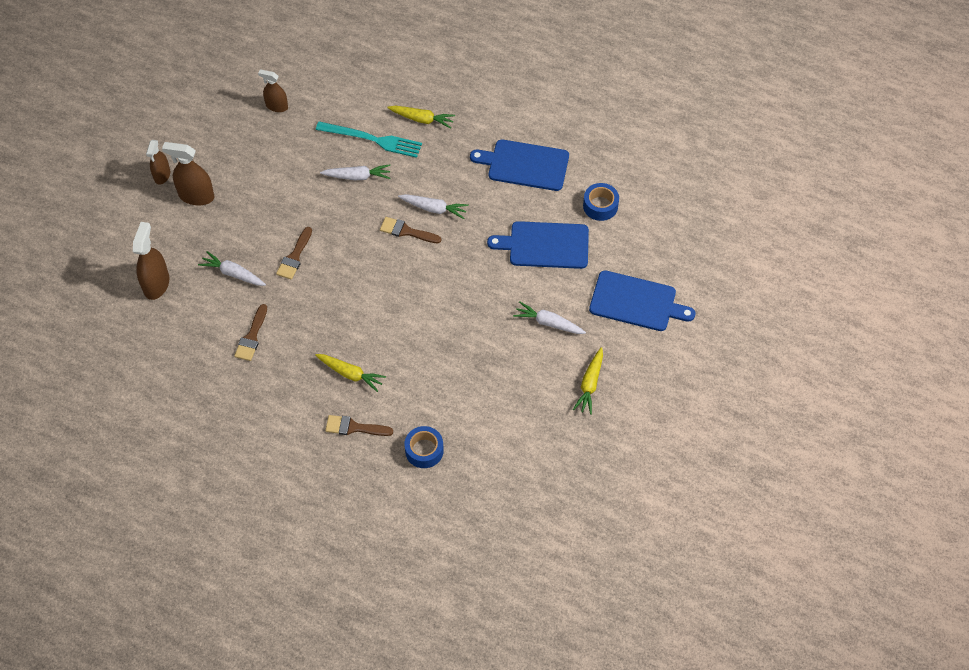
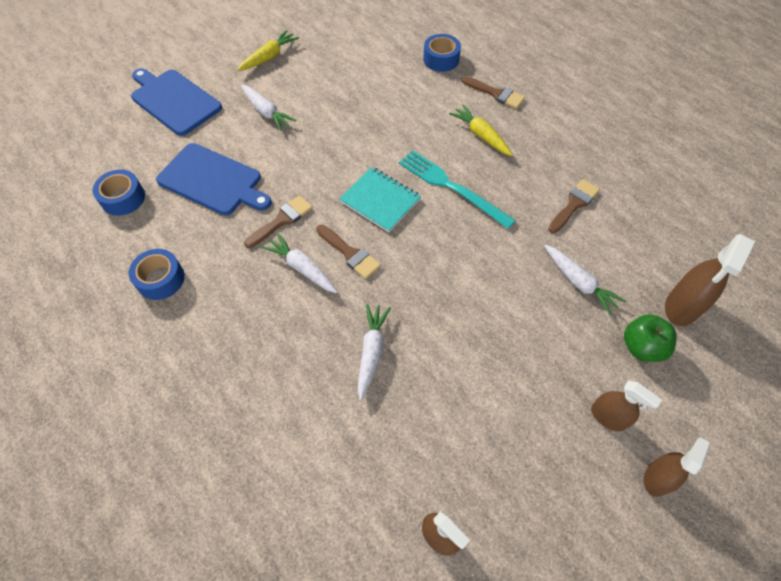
camera: 155 degrees left, 0 degrees up
brown spray bottle [162,142,215,205] -> brown spray bottle [591,381,662,431], size x0.66
brown brush [276,227,312,280] -> brown brush moved to [244,195,313,248]
turquoise fork [316,121,422,158] -> turquoise fork moved to [399,150,516,229]
white carrot [320,164,390,180] -> white carrot turned 75 degrees clockwise [357,304,391,401]
yellow carrot [387,106,455,129] -> none
blue cutting board [470,140,569,191] -> blue tape [129,249,184,300]
none -> turquoise notebook [339,167,421,232]
none -> green apple [624,314,677,362]

